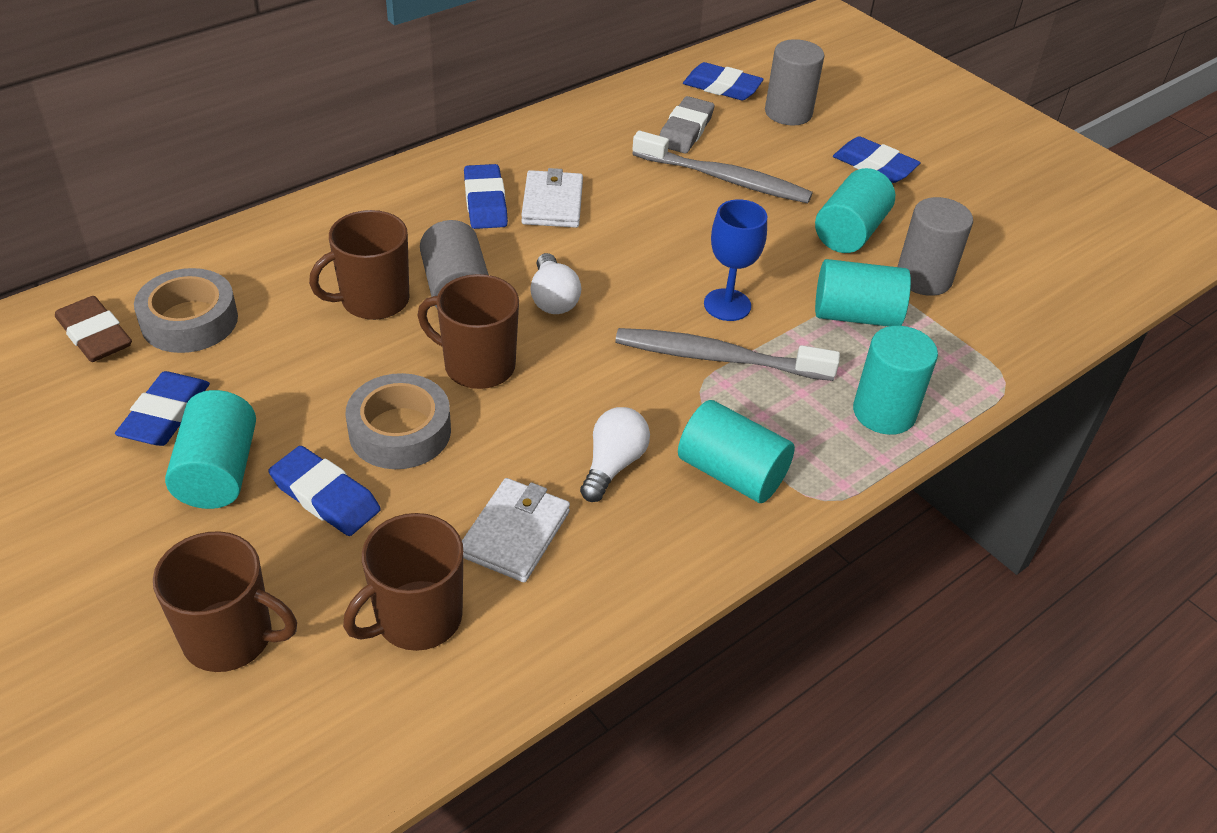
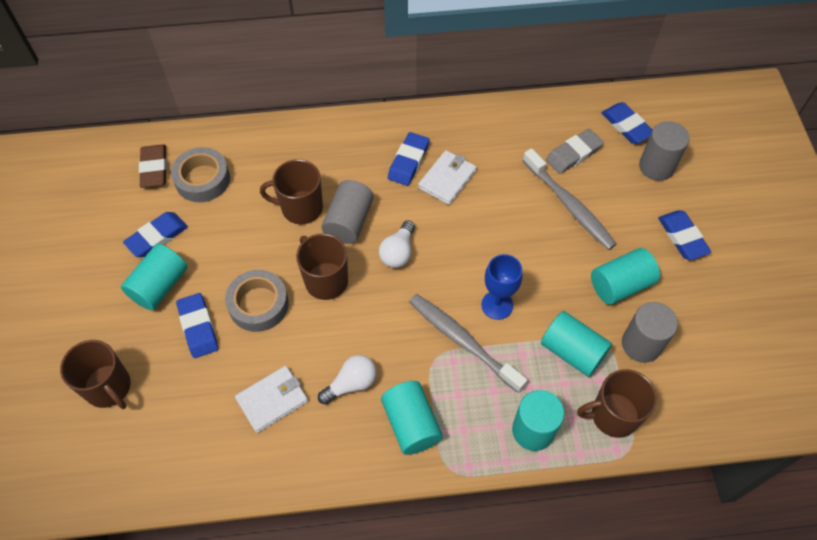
camera: 35 degrees right, 15 degrees up
brown mug [343,513,464,651] -> brown mug moved to [577,369,657,438]

